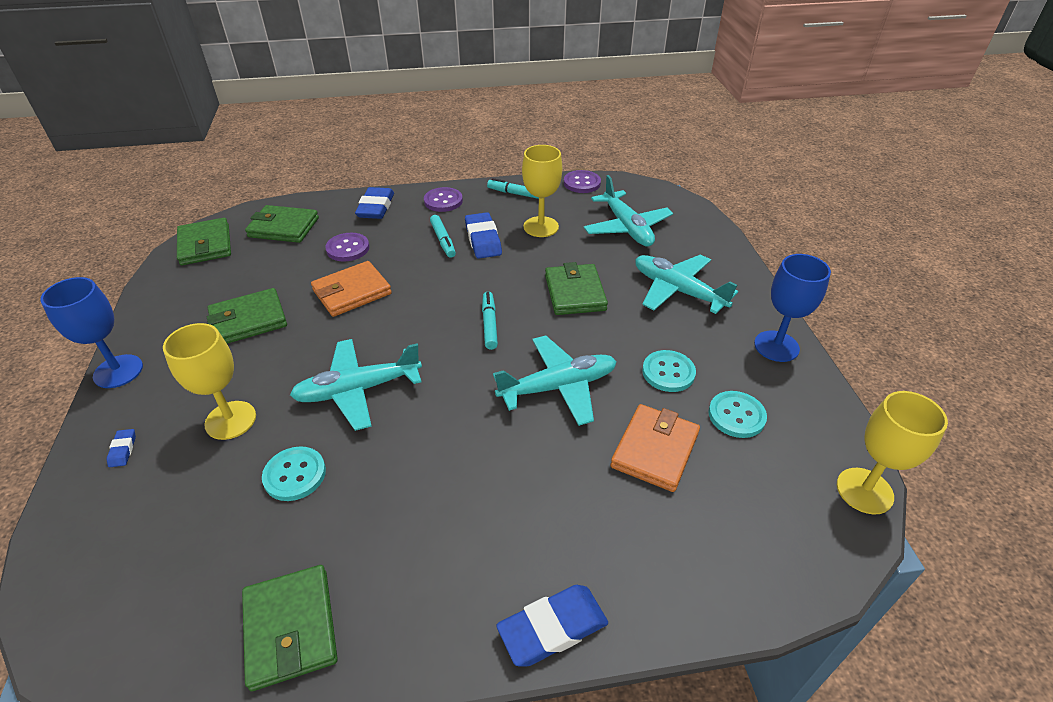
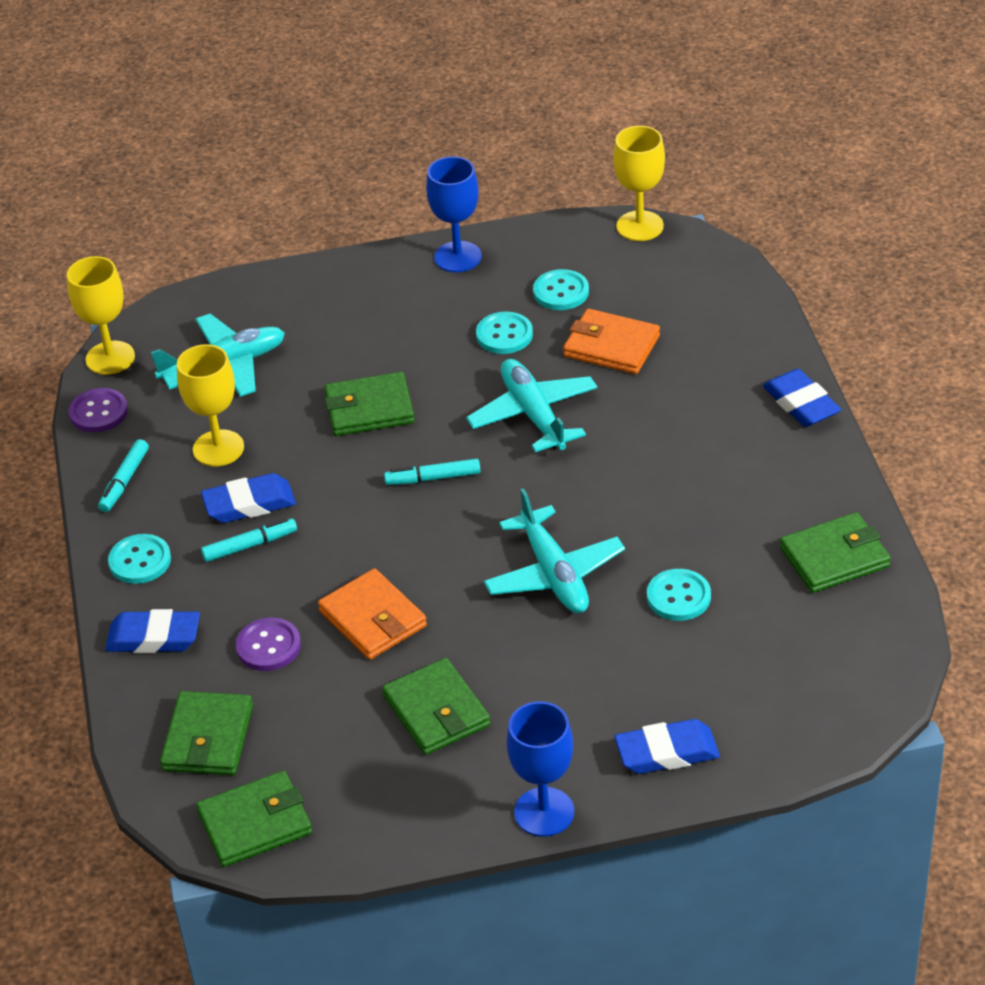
camera: 90 degrees left, 0 degrees up
blue eraser [107,429,136,467] -> blue eraser [614,719,720,774], size x2.10
yellow goblet [163,323,256,440] -> yellow goblet moved to [67,256,135,375]
purple button [424,187,463,212] -> turquoise button [108,534,171,584]
turquoise plane [635,255,738,314] -> none

